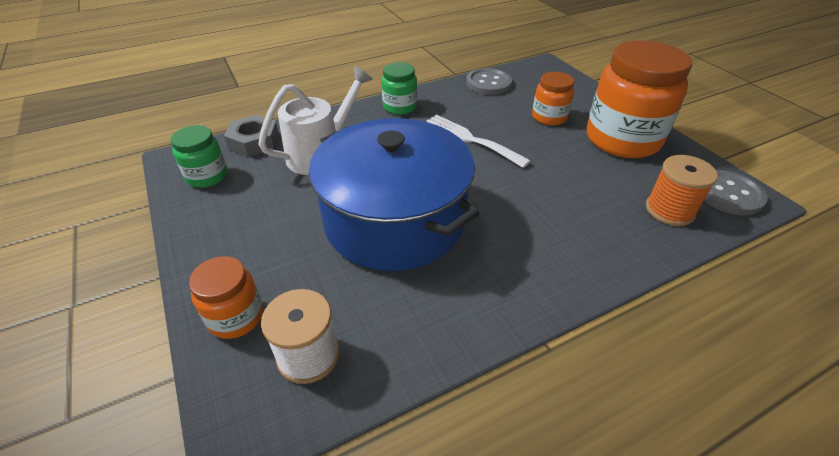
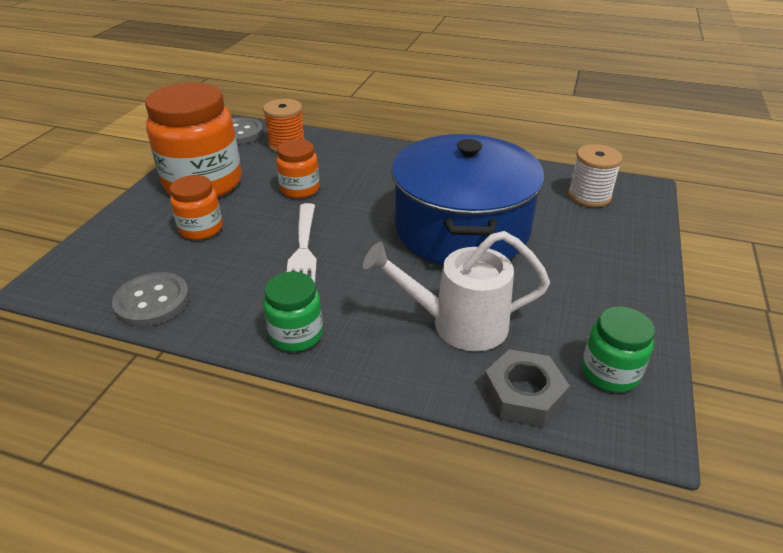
camera: 135 degrees left, 5 degrees down
orange jar [189,256,263,339] -> orange jar moved to [276,139,320,198]

